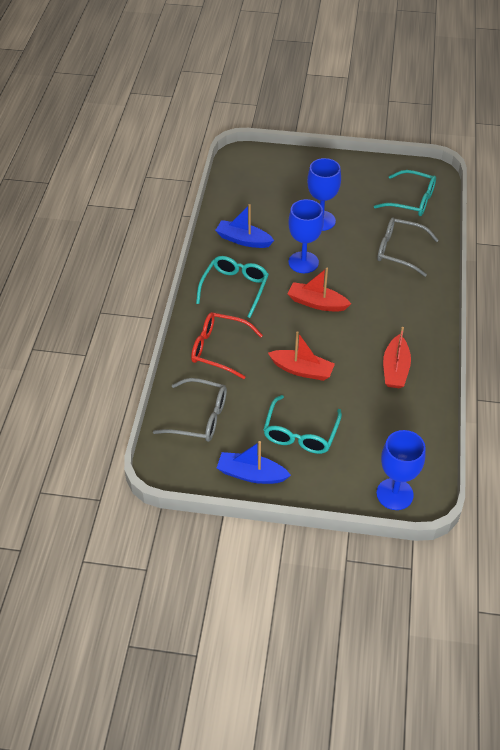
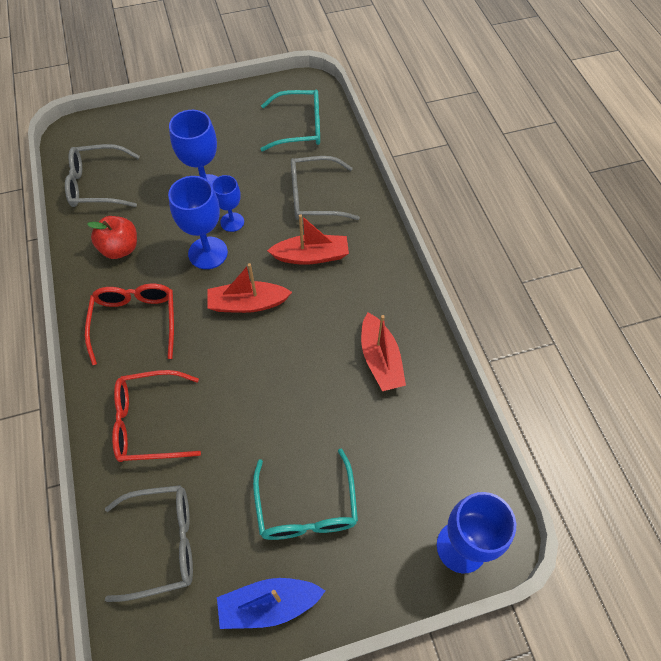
camera: 25 degrees left, 10 degrees up
turquoise glasses [196,256,269,318] -> red glasses [85,284,174,365]
blue boat [215,204,274,248] -> red apple [87,216,137,259]
red boat [268,331,335,381] -> red boat moved to [267,214,349,265]
none -> grey glasses [65,144,140,207]
none -> blue goblet [212,175,244,232]

